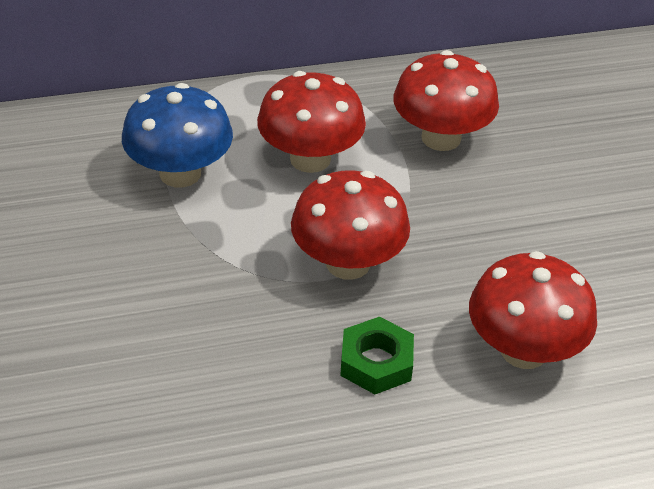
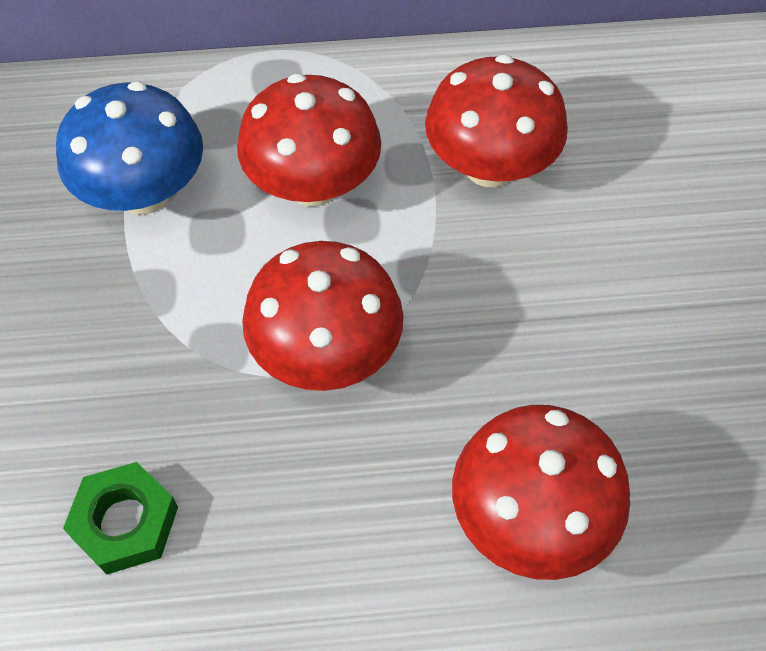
camera: 10 degrees right, 15 degrees up
green nut [340,317,414,394] -> green nut moved to [63,462,178,574]

